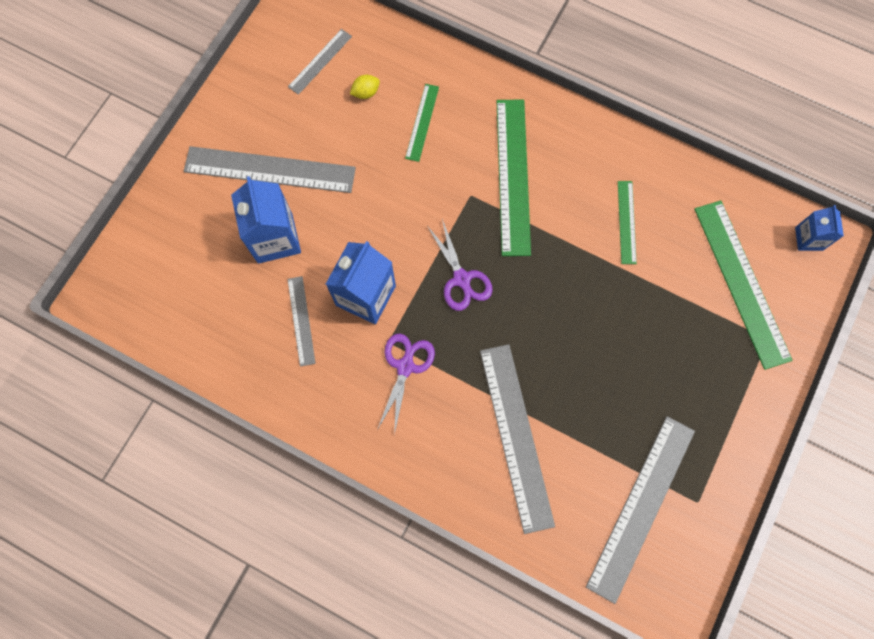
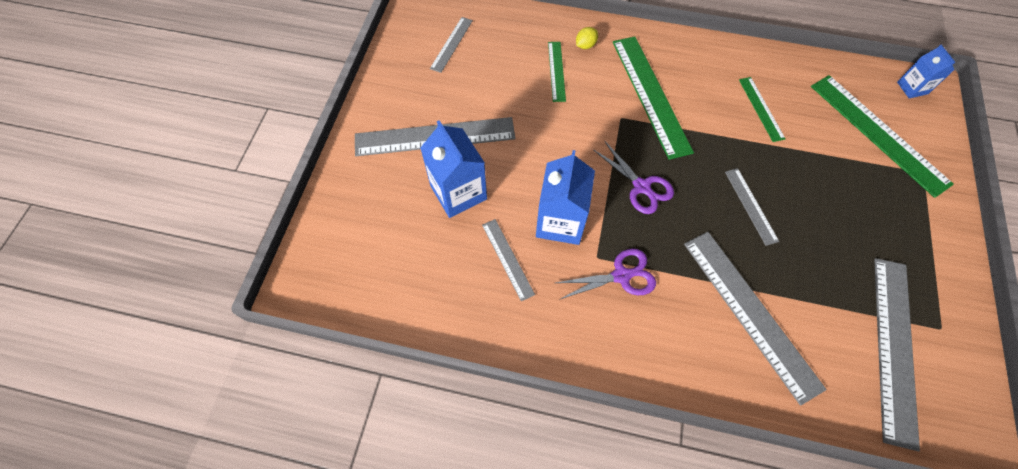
camera: 15 degrees left, 10 degrees down
yellow lemon [350,75,380,99] -> yellow lemon moved to [576,27,598,49]
purple scissors [377,333,435,435] -> purple scissors turned 75 degrees clockwise [556,249,656,300]
none -> grey ruler [725,168,779,246]

